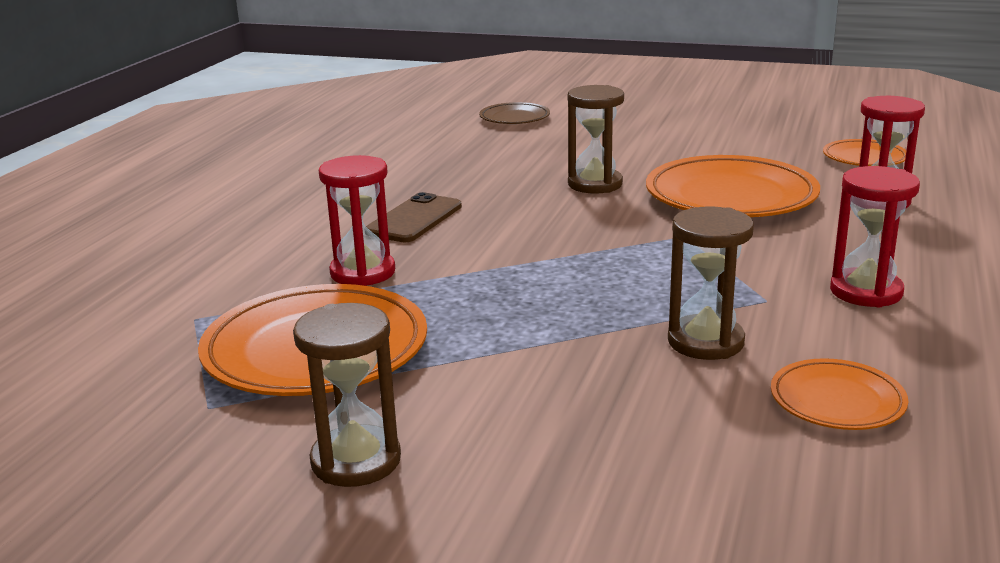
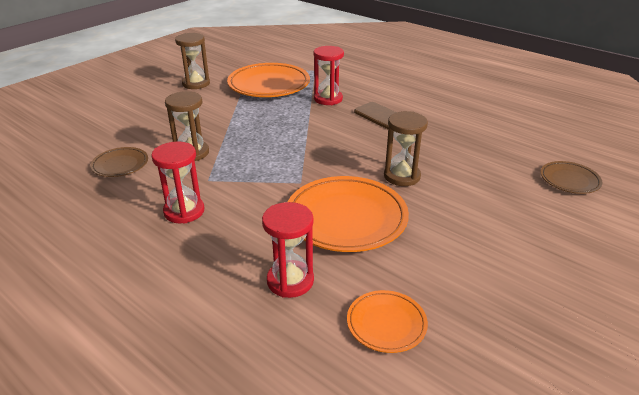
camera: 110 degrees right, 10 degrees up
orange plate [771,358,908,430] -> brown plate [90,147,148,177]

